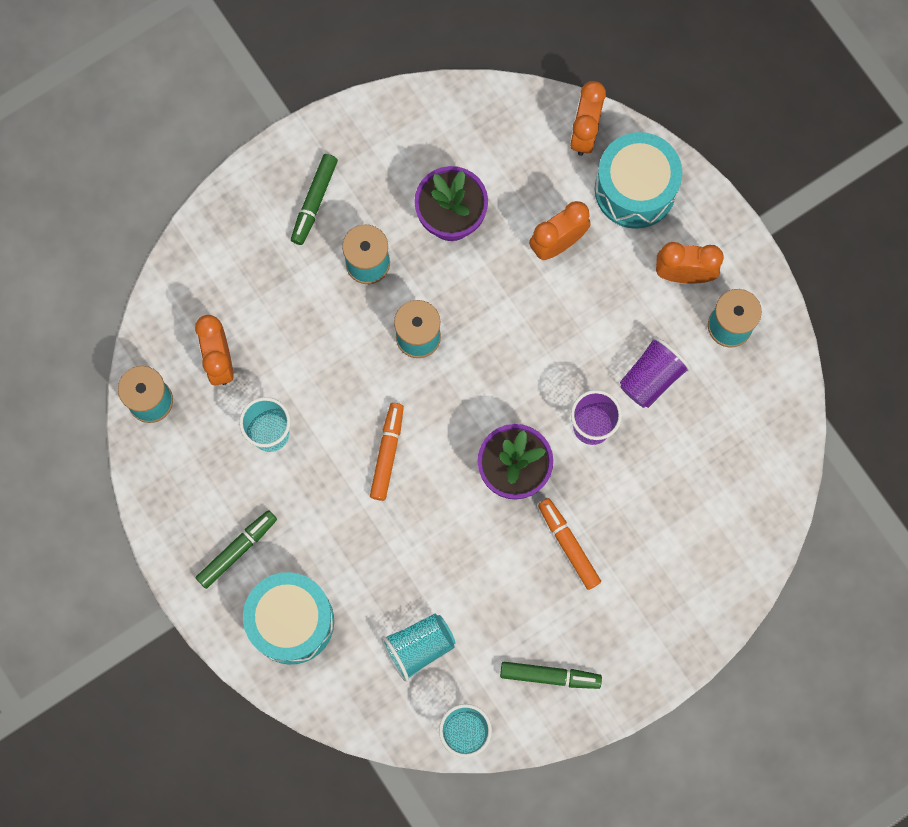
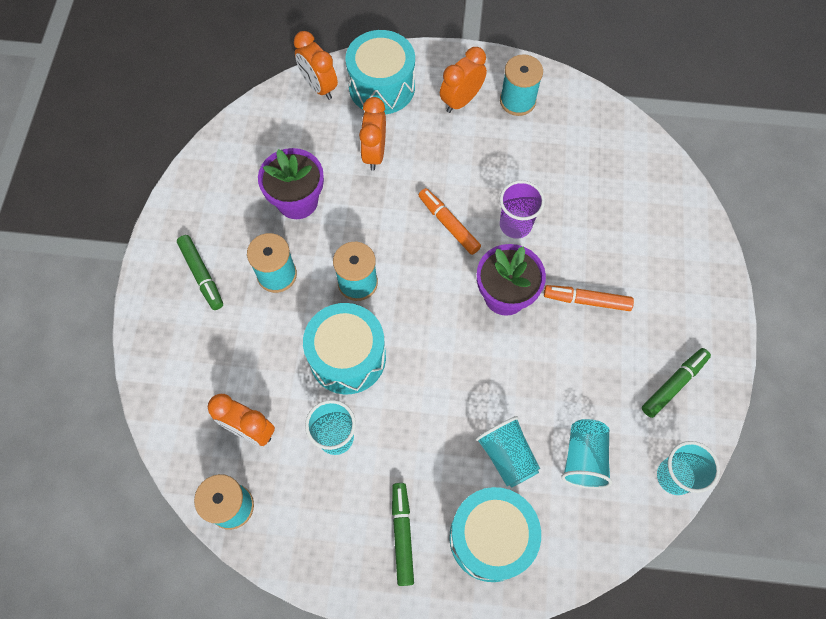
camera: 50 degrees left, 10 degrees down
orange marker [370,403,404,501] -> orange marker moved to [419,188,481,255]
purple cup [620,336,691,408] -> none
none -> turquoise drum [303,303,386,394]
none -> turquoise cup [475,416,540,488]

